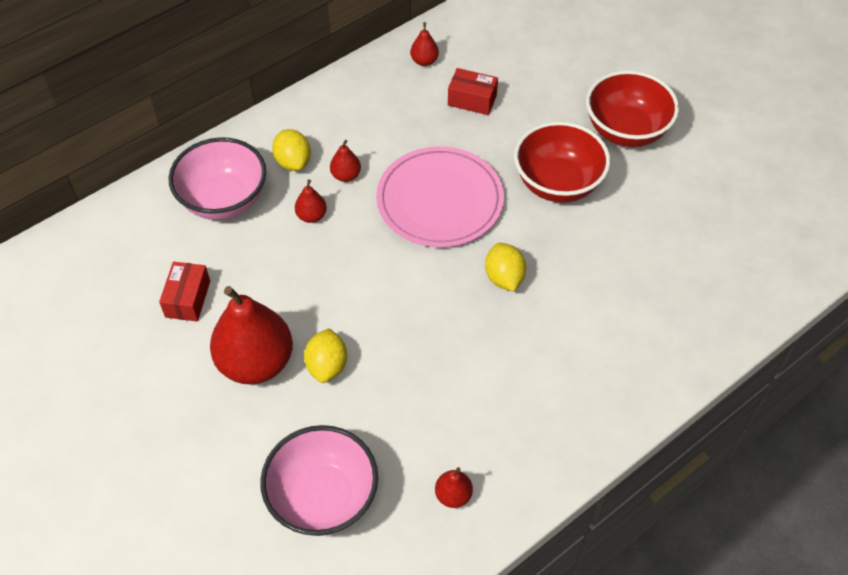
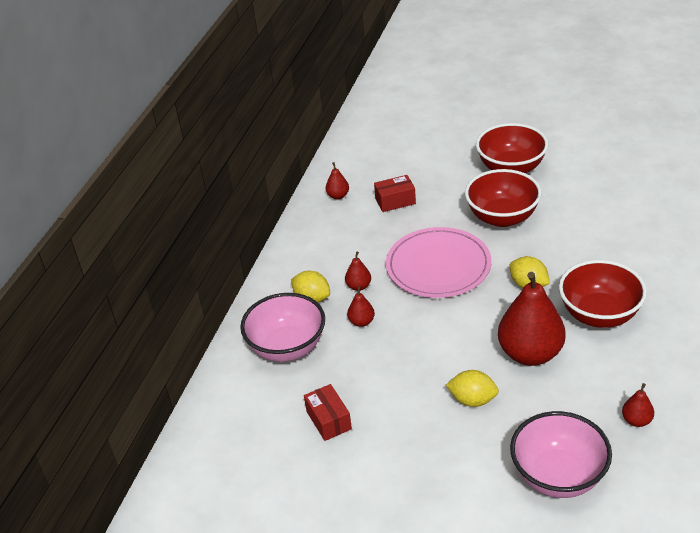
camera: 30 degrees left, 15 degrees down
red pear [210,286,293,384] -> red pear moved to [498,272,566,366]
yellow lemon [304,328,347,383] -> yellow lemon turned 45 degrees counterclockwise [446,370,499,407]
none -> red bowl [559,260,647,328]

